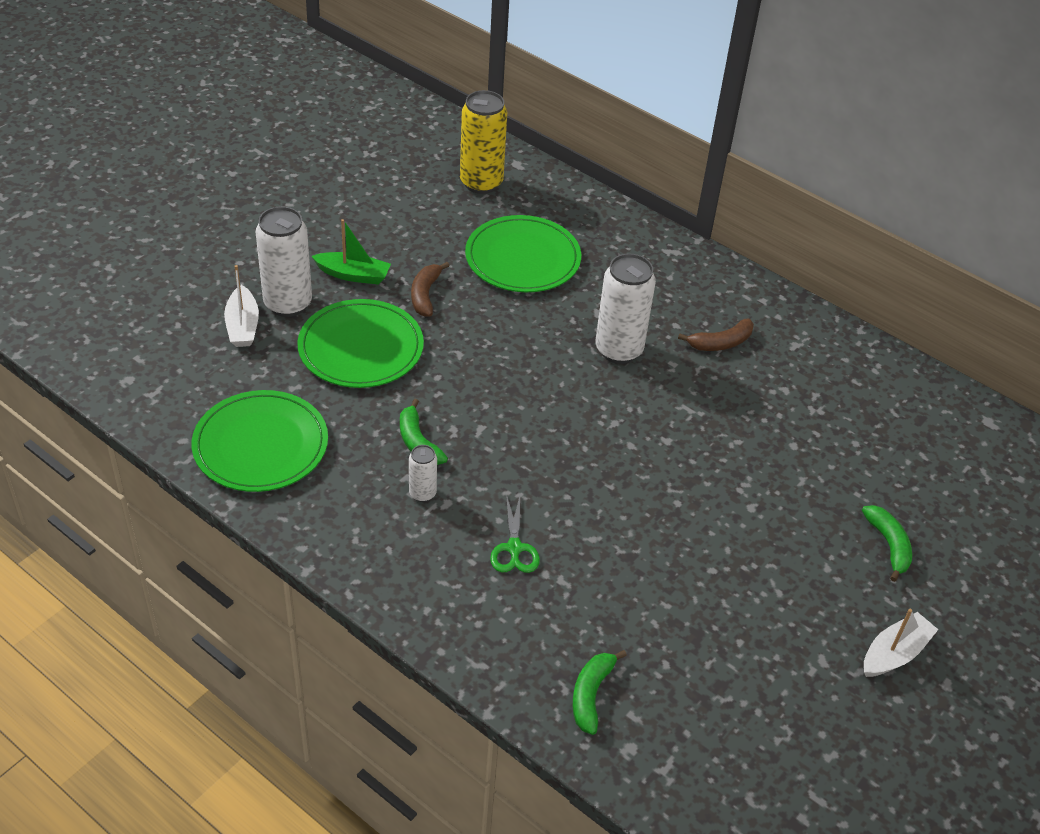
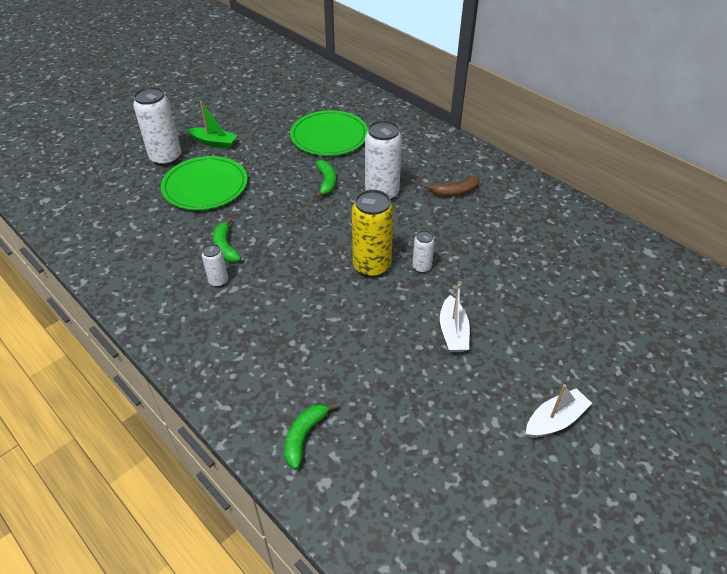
camera: 10 degrees right, 0 degrees up
green plate [191,390,328,492] -> none
white boat [224,265,259,347] -> white boat moved to [440,284,470,352]
brown banana [411,262,449,317] -> none
yellow can [460,90,507,194] -> yellow can moved to [352,189,394,278]
green scissors [490,494,540,573] -> none
green banana [862,505,912,582] -> green banana moved to [316,160,336,198]
none -> white can [412,230,435,273]

